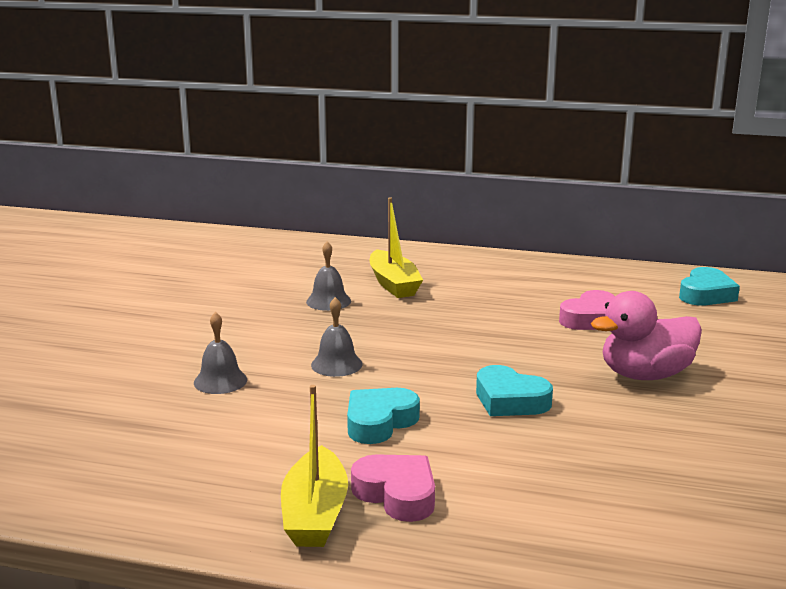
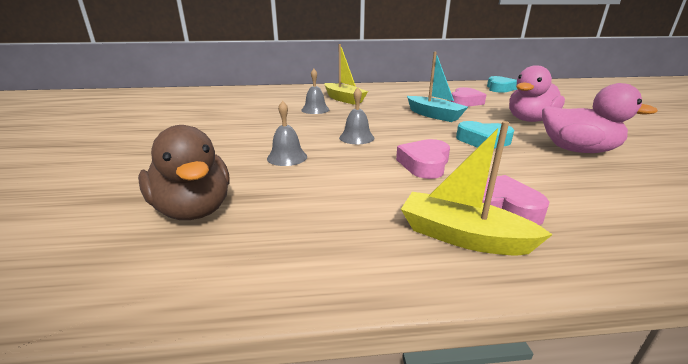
camera: 20 degrees left, 5 degrees up
yellow boat [281,385,348,547] -> yellow boat turned 135 degrees clockwise [401,121,553,256]
turquoise heart [347,388,420,444] -> pink heart [396,139,450,179]
none -> brown duck [138,125,230,220]
none -> turquoise boat [407,52,468,122]
none -> pink duck [542,83,658,153]

